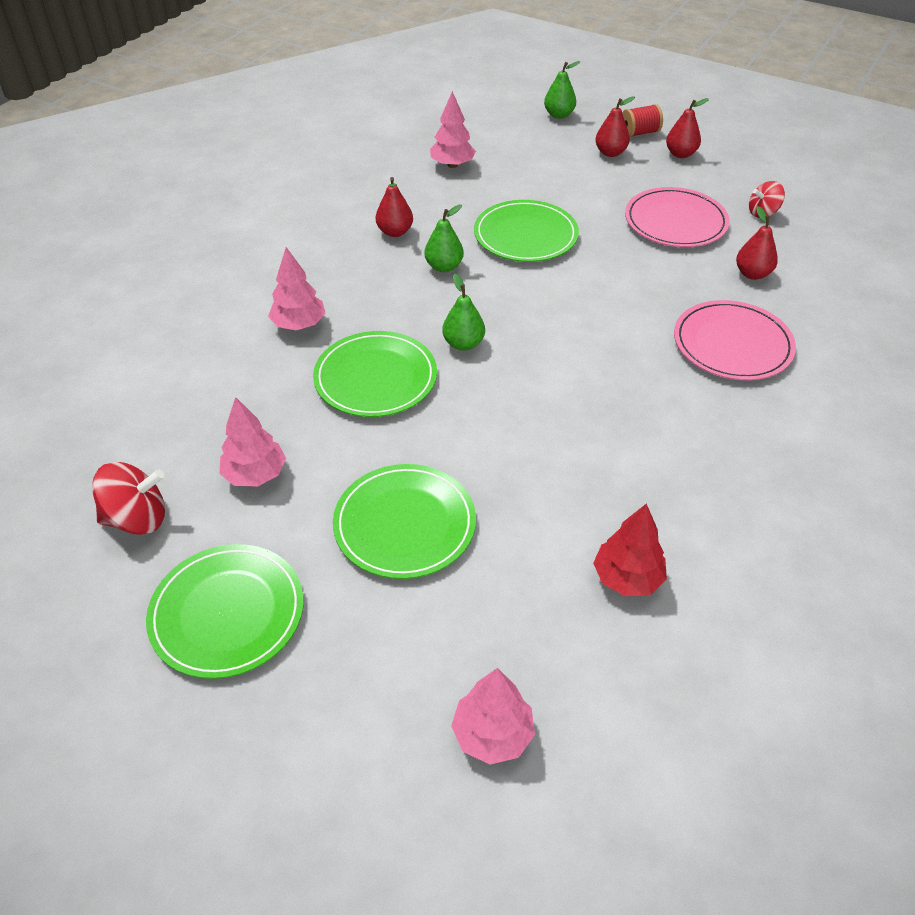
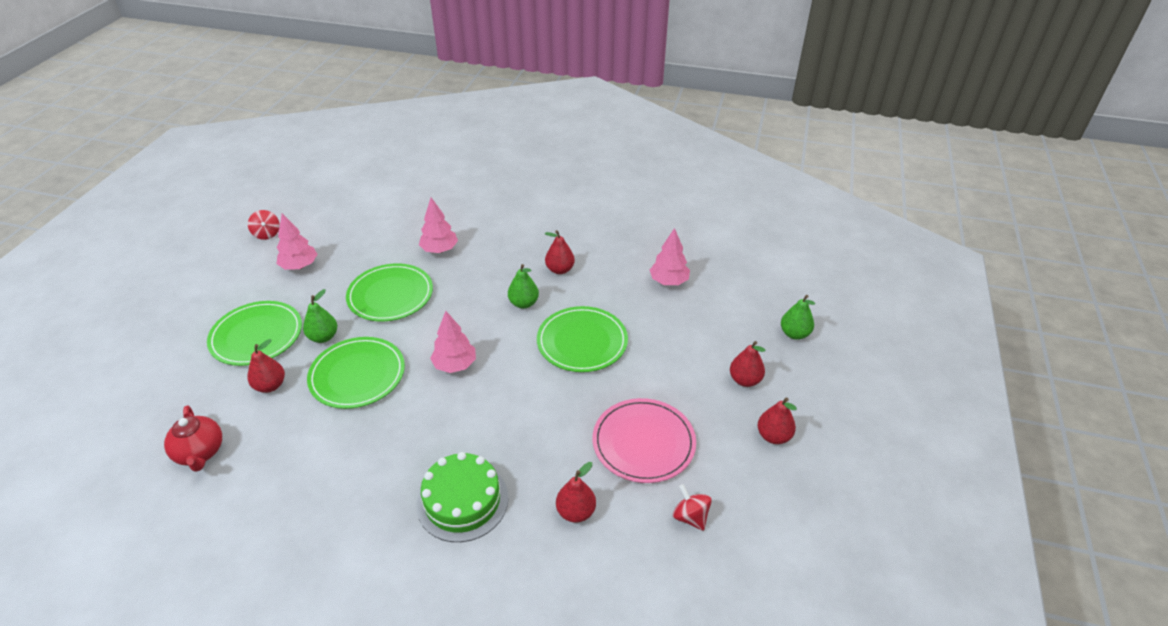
camera: 75 degrees right, 5 degrees down
red spinning top [92,462,165,535] -> red spinning top [248,210,280,240], size x0.66
green plate [146,544,303,679] -> green plate moved to [307,337,405,409]
green pear [442,274,485,351] -> green pear moved to [303,289,337,343]
pink tree [451,668,535,764] -> pink tree moved to [430,311,476,373]
red tree [593,503,667,596] -> red teapot [164,405,222,472]
red spool [622,104,663,137] -> none
pink plate [674,300,796,380] -> green cake [416,452,508,542]
none -> red pear [247,339,285,393]

